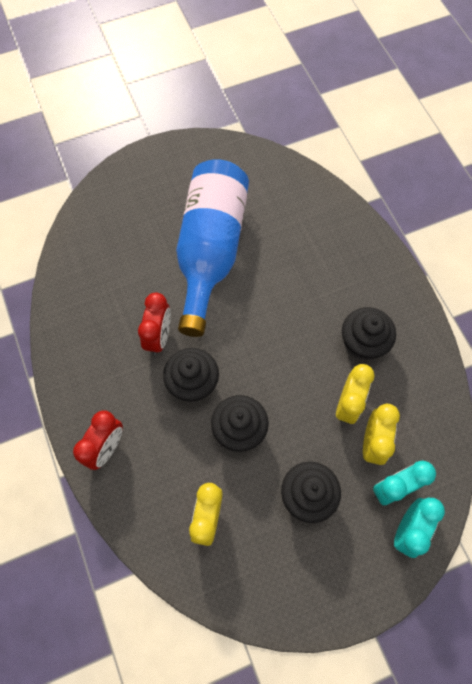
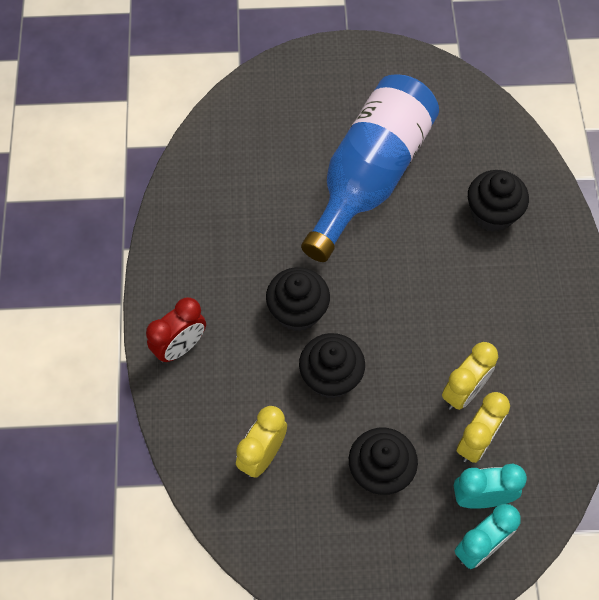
camera: 20 degrees right, 5 degrees down
red clock [138,293,171,355] -> none
black cupcake [342,307,396,360] -> black cupcake moved to [468,170,529,232]

